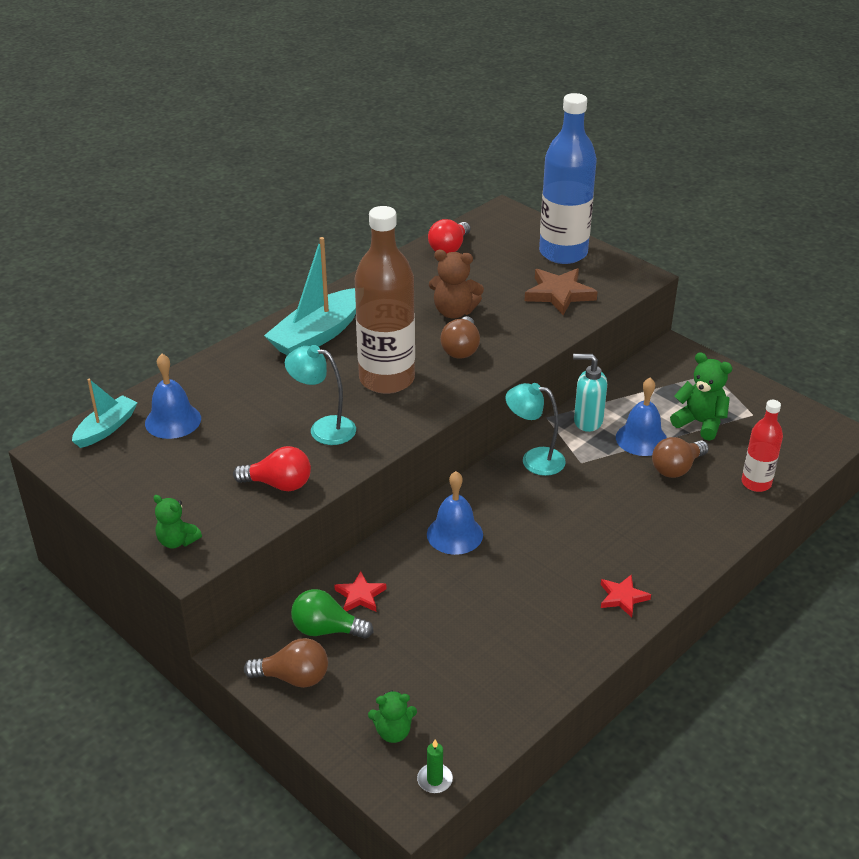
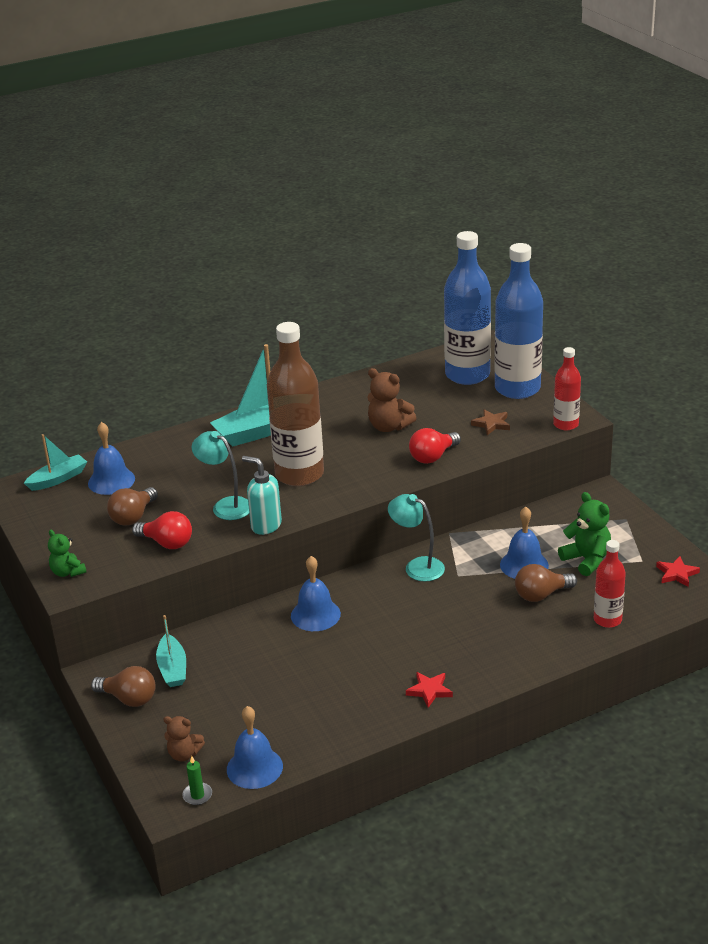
camera: 20 degrees right, 5 degrees down
green light bulb [291,589,373,639] -> turquoise boat [156,615,186,687]
red star [334,571,386,612] -> red star moved to [656,556,700,587]
green teddy bear [368,690,417,743] -> brown teddy bear [163,716,205,761]
red light bulb [428,219,471,253] -> red light bulb moved to [409,428,461,464]
brown light bulb [440,316,480,358] -> brown light bulb moved to [107,487,158,525]
brown star [525,268,598,315] -> brown star [471,409,510,435], size x0.59
turquoise soap dispenser [573,354,607,432] -> turquoise soap dispenser moved to [242,456,282,535]
none -> blue bell [227,706,283,789]
none -> blue bottle [444,231,491,385]
none -> red bottle [553,347,581,430]

